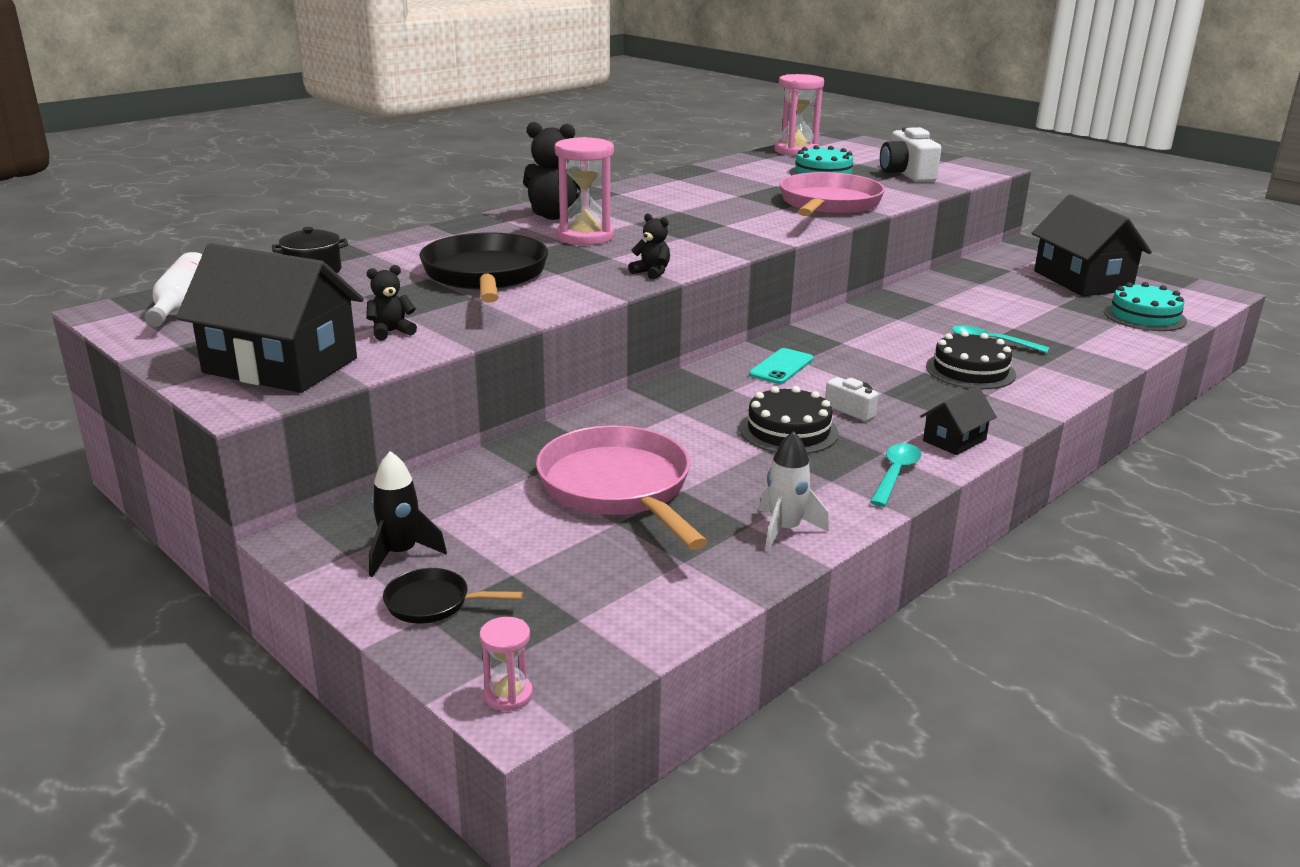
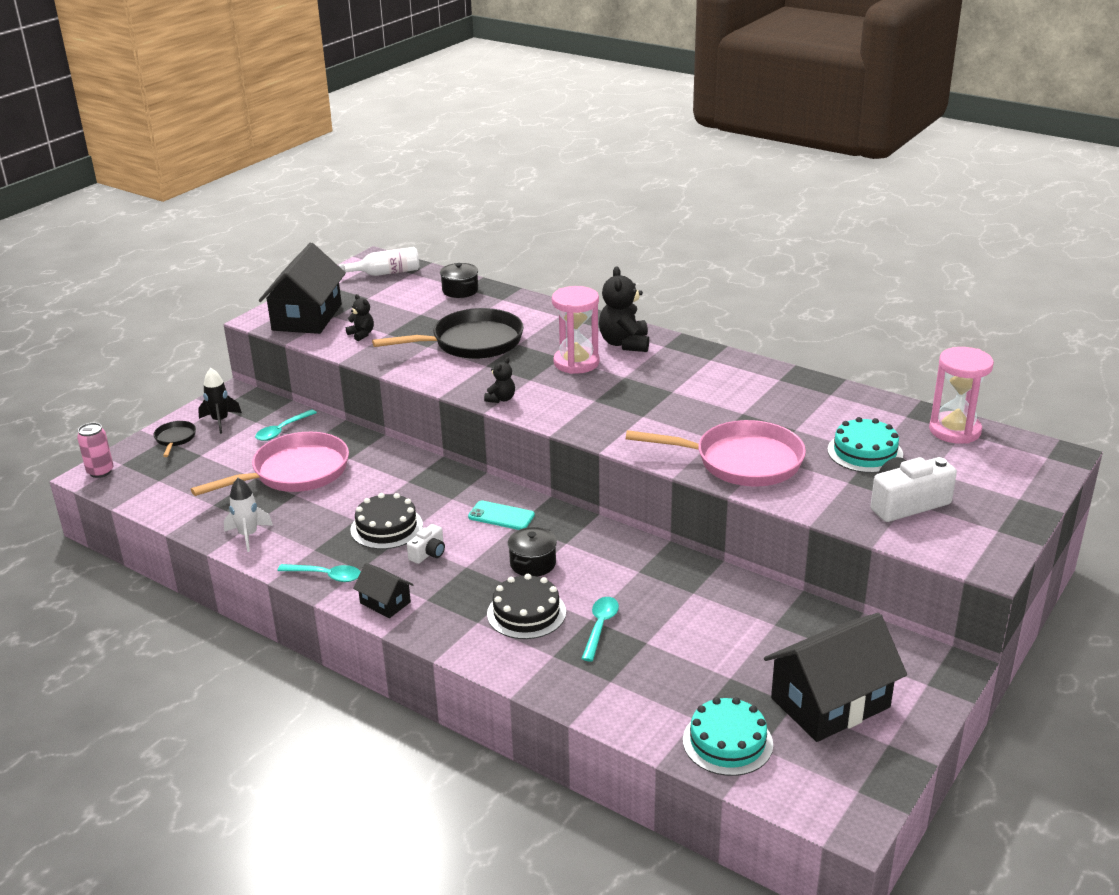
camera: 80 degrees right, 5 degrees up
pink hourglass [479,617,533,711] -> pink can [77,423,113,478]
none -> turquoise spoon [255,409,317,441]
none -> black pot [508,527,557,577]

